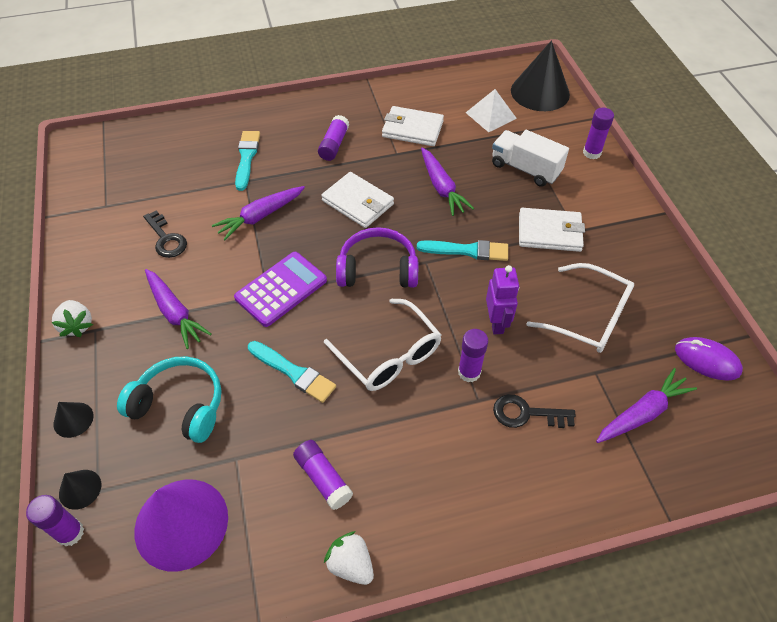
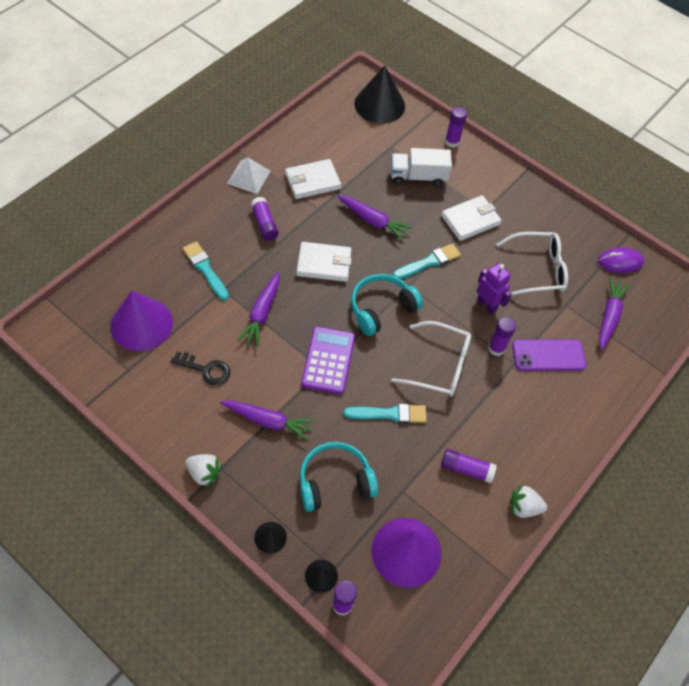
camera: 40 degrees left, 5 degrees up
purple headphones [336,227,418,288] -> turquoise headphones [351,274,423,336]
white pyramid [466,89,517,132] -> white pyramid moved to [227,157,270,194]
black key [493,394,576,428] -> purple phone [512,340,586,371]
none -> purple cone [110,290,173,351]

